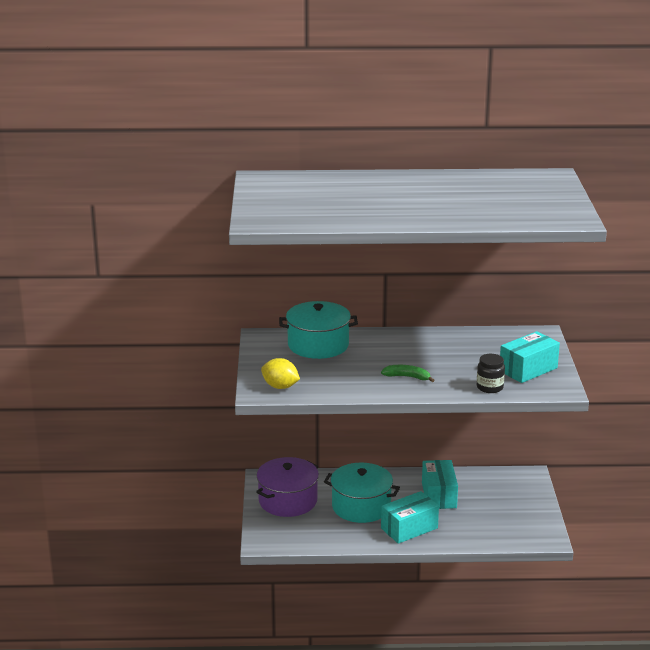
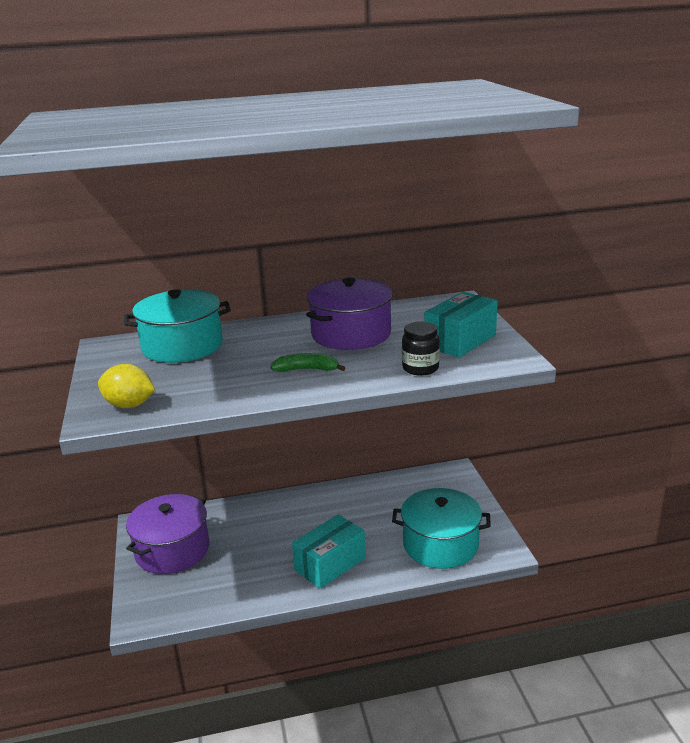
camera: 10 degrees left, 0 degrees up
turquoise pot [324,463,400,523] -> turquoise pot moved to [392,488,491,569]
turquoise box [422,460,458,509] -> none
none -> purple pot [306,278,393,350]

